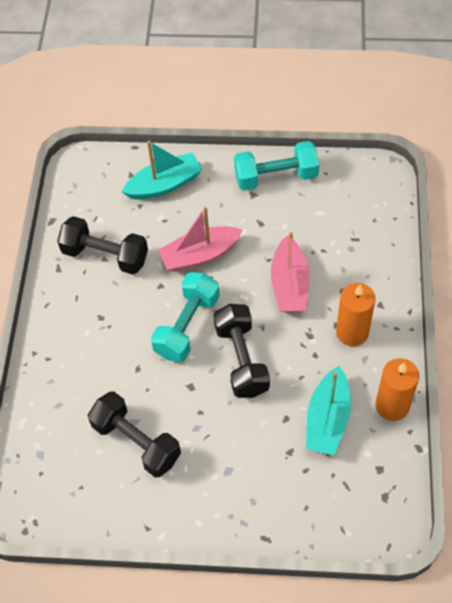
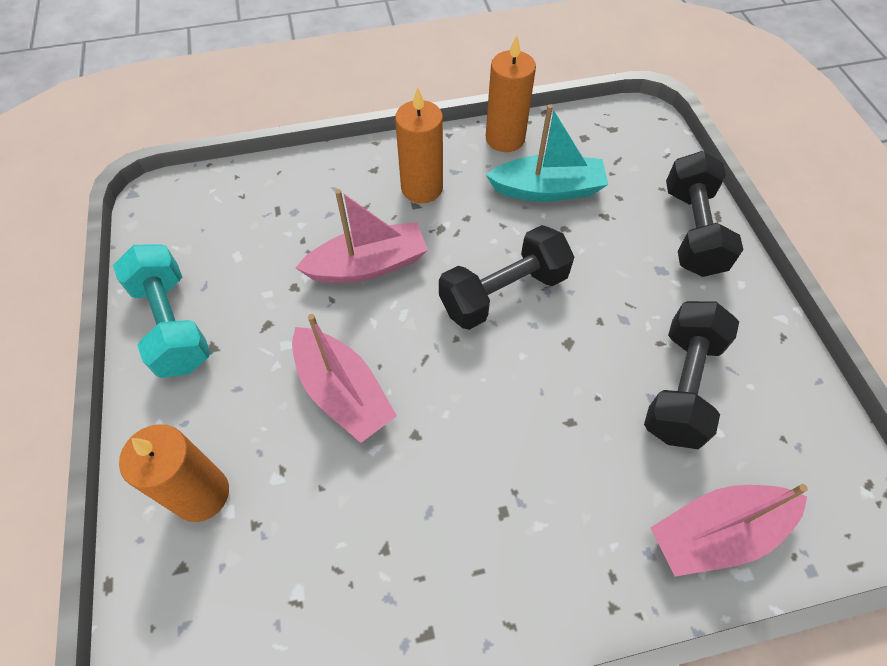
camera: 110 degrees left, 0 degrees up
black dumbbell [57,216,148,274] -> black dumbbell moved to [666,151,743,277]
turquoise boat [122,141,203,200] -> orange candle [119,424,229,522]
turquoise dumbbell [151,272,220,362] -> none
none -> pink boat [650,484,808,576]

